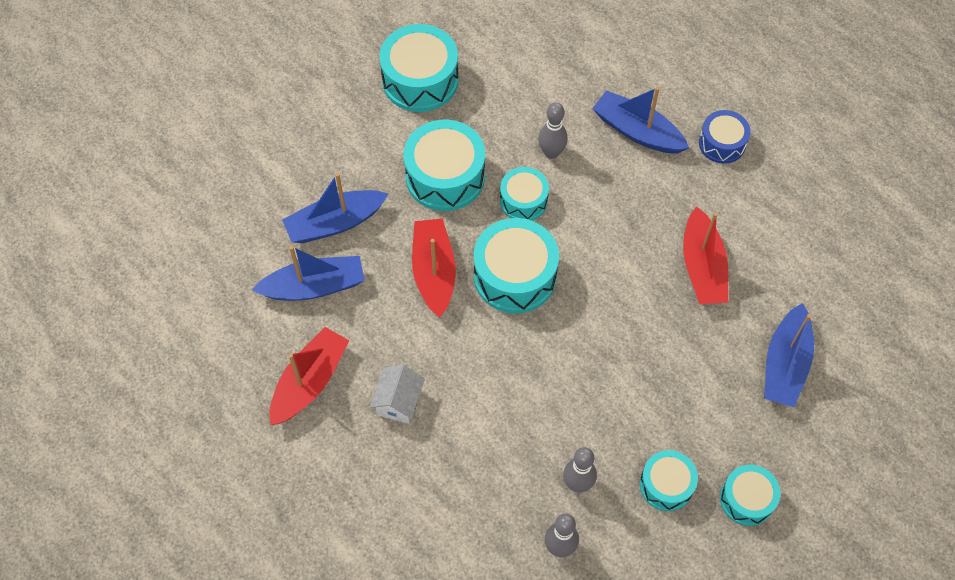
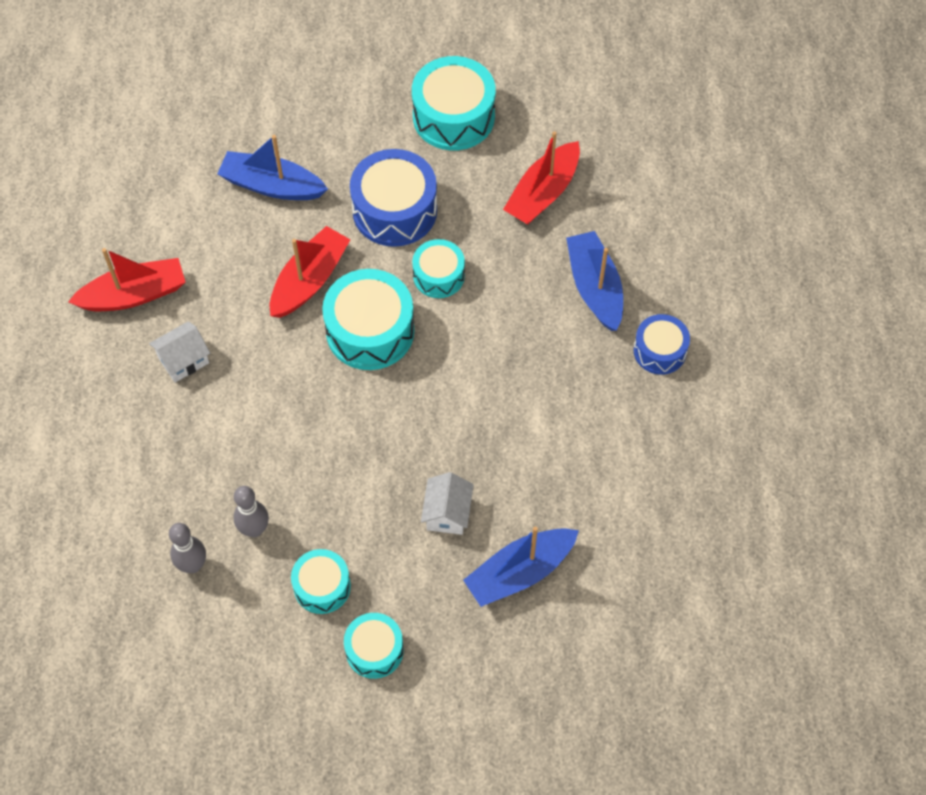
camera: 40 degrees right, 0 degrees up
blue boat [252,246,365,301] -> none
turquoise drum [403,119,485,211] -> blue drum [350,149,437,247]
grey bowling pin [538,102,568,159] -> none
red boat [683,206,728,304] -> red boat moved to [503,131,580,224]
none -> white house [421,472,474,535]

